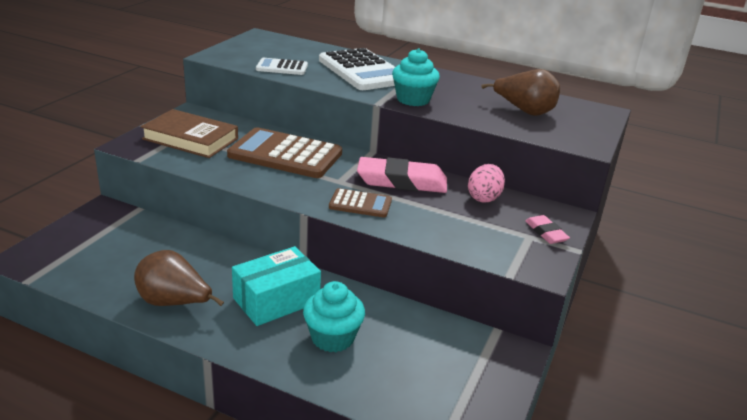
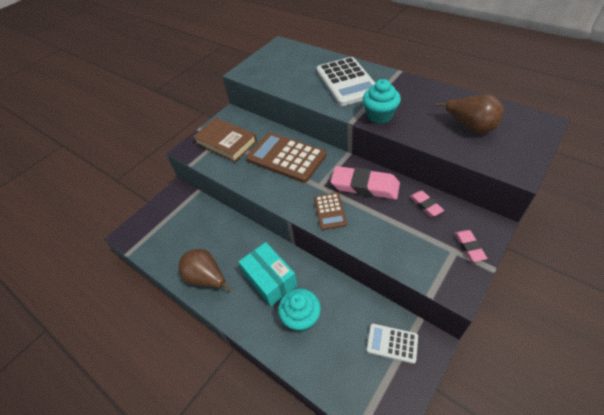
camera: 20 degrees right, 20 degrees up
turquoise box [232,246,321,326] -> turquoise box turned 75 degrees clockwise [238,242,297,306]
white calculator [256,58,308,75] -> white calculator moved to [367,324,418,364]
brown calculator [329,188,392,218] -> brown calculator turned 60 degrees clockwise [314,193,347,230]
pink egg [468,164,505,203] -> pink eraser [409,191,444,217]

